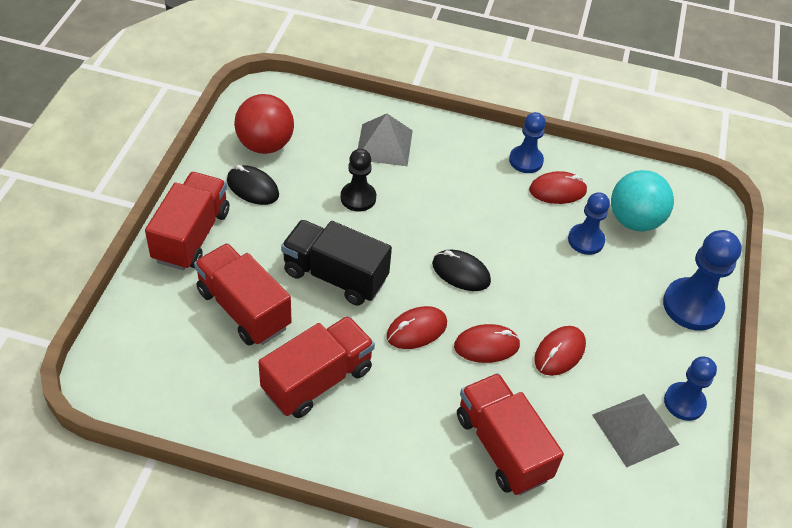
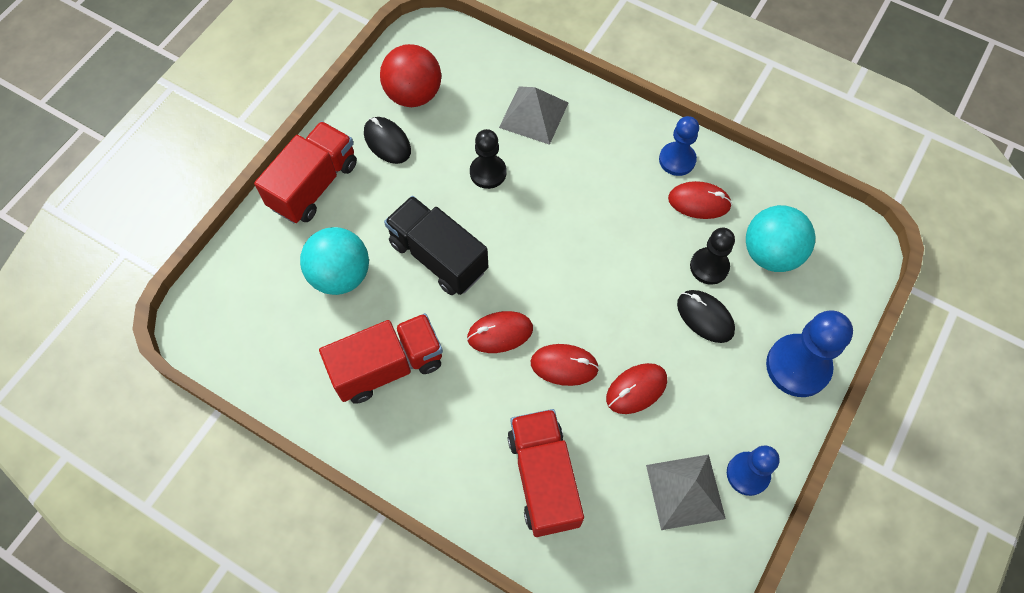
camera: 20 degrees right, 15 degrees up
red truck [194,243,292,345] -> turquoise ball [300,227,369,295]
black mouse [432,250,491,291] -> black mouse moved to [677,290,735,343]
blue pawn [568,192,610,255] -> black pawn [690,228,735,285]

